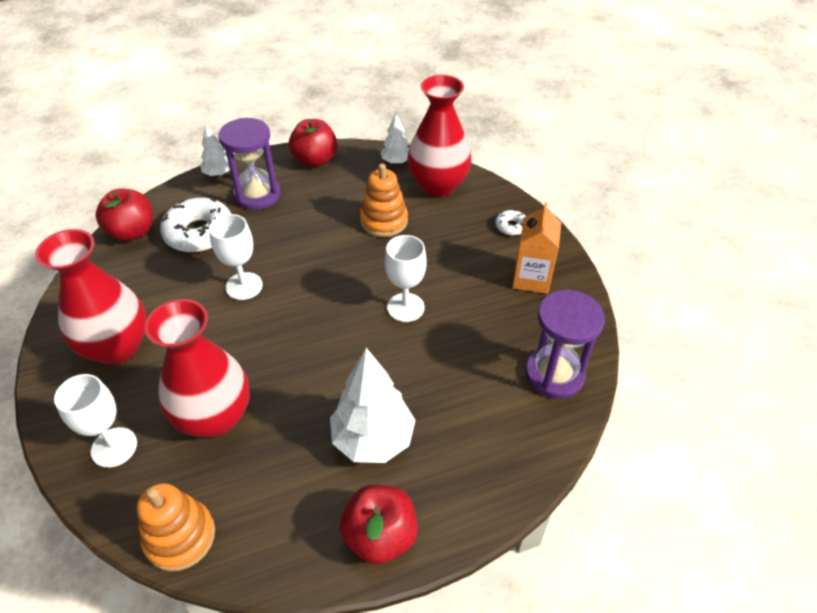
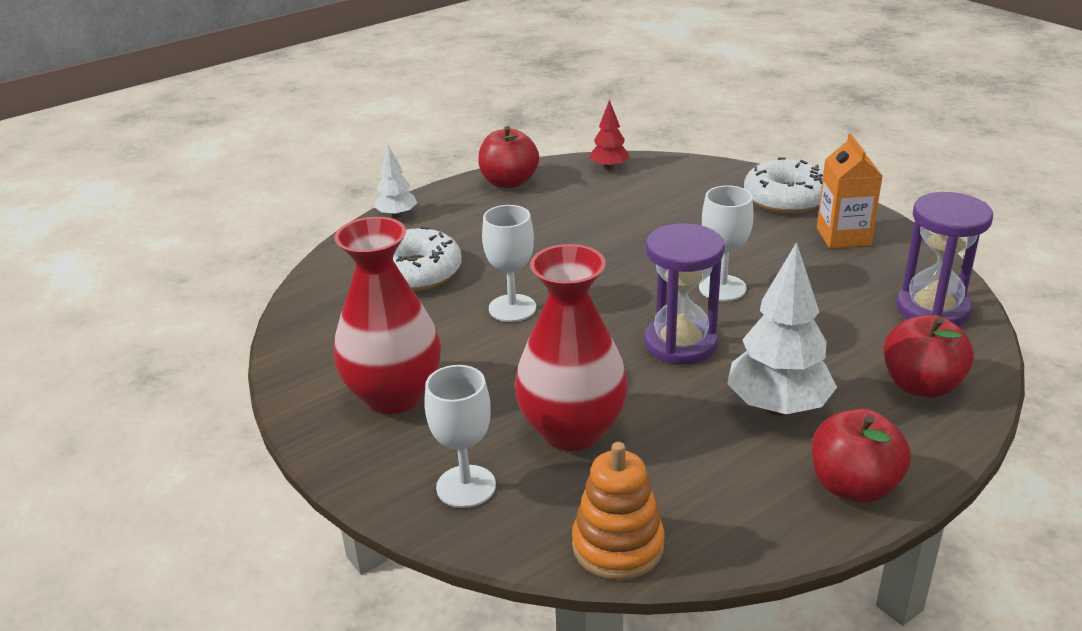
camera: 15 degrees left, 15 degrees down
red apple [96,189,153,241] -> red apple moved to [883,314,974,398]
purple hourglass [219,118,281,210] -> purple hourglass moved to [644,223,725,365]
orange stacking toy [360,163,408,237] -> none
white tree [380,113,409,165] -> red tree [589,100,630,170]
red vase [407,75,472,197] -> none
white donut [495,210,526,236] -> white donut [744,157,824,214], size x2.11

